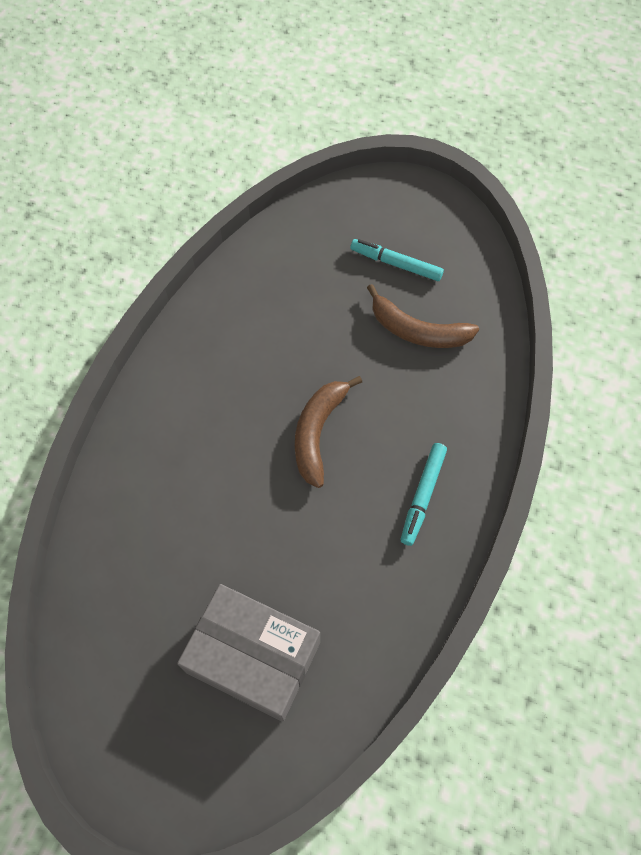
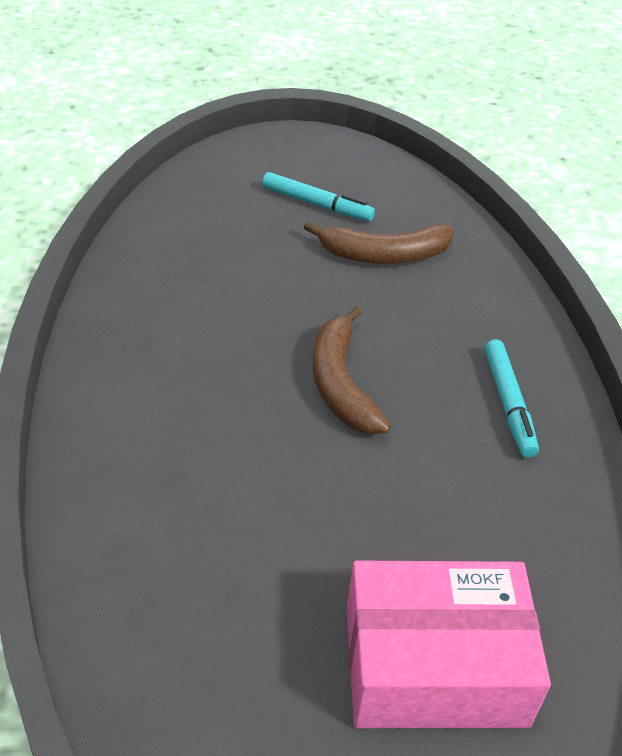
camera: 30 degrees left, 20 degrees down
grey box [177,584,320,722] -> pink box [347,560,551,728]
turquoise marker [350,239,444,281] -> turquoise marker turned 150 degrees counterclockwise [262,172,375,222]

